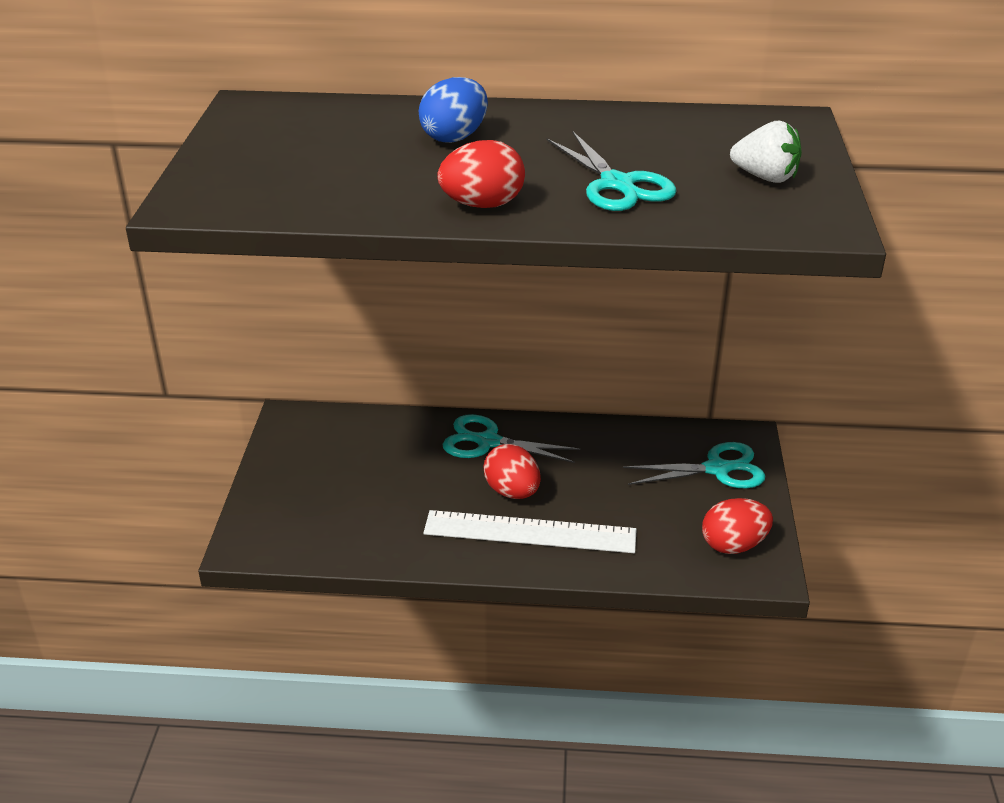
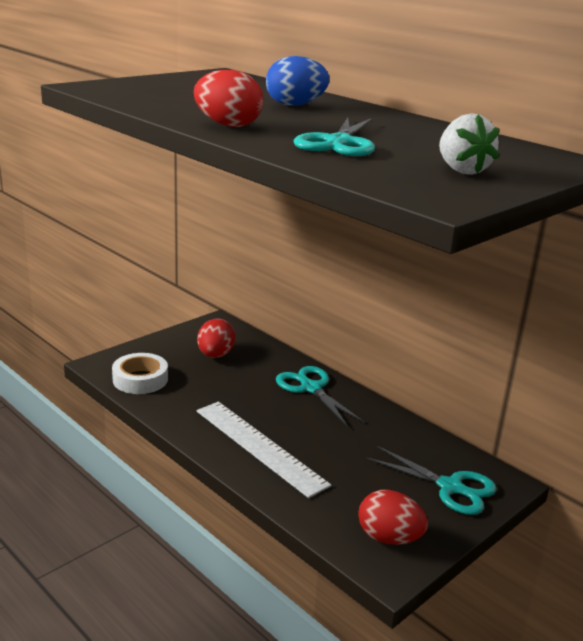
camera: 40 degrees right, 10 degrees down
red egg [483,444,541,499] -> red egg moved to [197,319,235,358]
none -> white tape [112,353,168,394]

